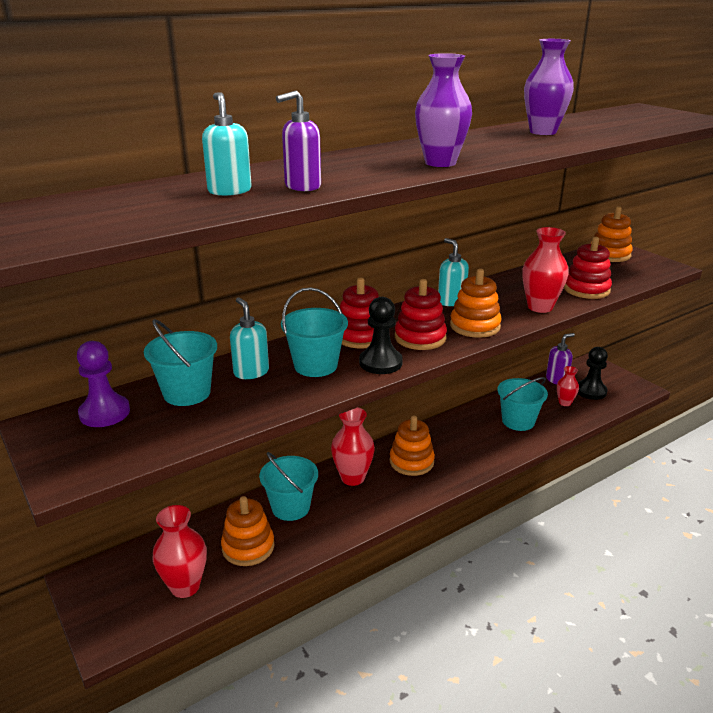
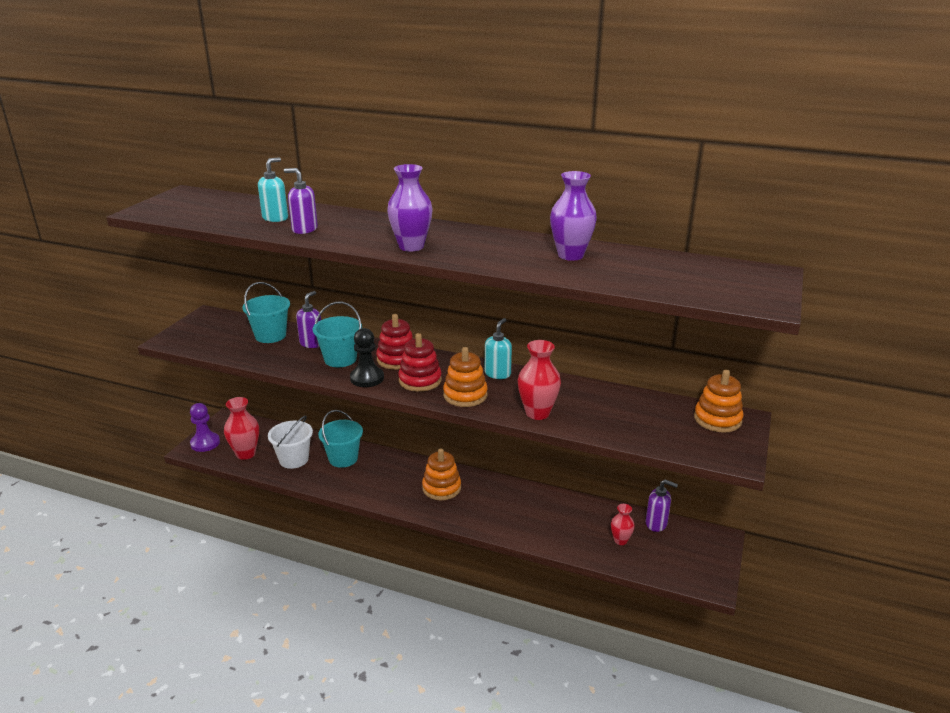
camera: 55 degrees right, 0 degrees up
purple pawn [77,341,130,427] -> purple pawn moved to [190,403,220,452]
orange stacking toy [221,496,274,566] -> white bucket [268,416,313,469]
turquoise soap dispenser [230,298,269,379] -> purple soap dispenser [296,291,321,348]
red vase [331,407,375,486] -> none
turquoise bucket [497,377,548,431] -> none
red stacking toy [564,237,612,299] -> none
black pawn [578,347,608,400] -> none

